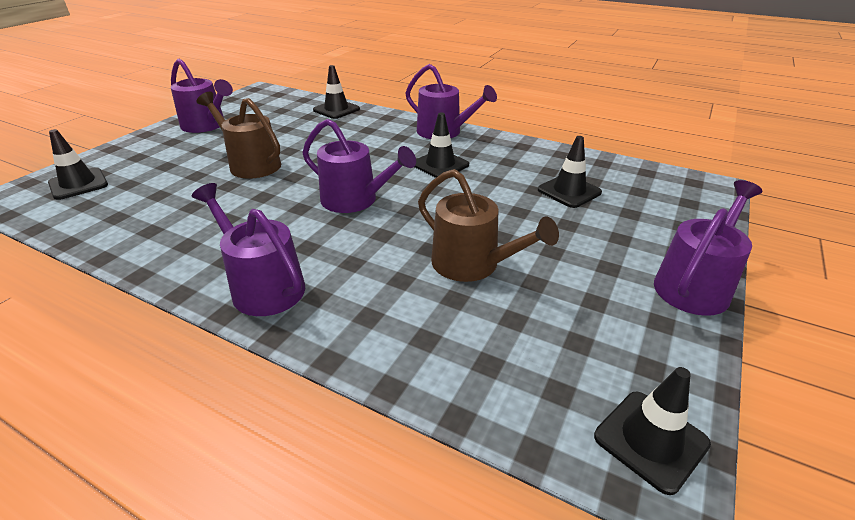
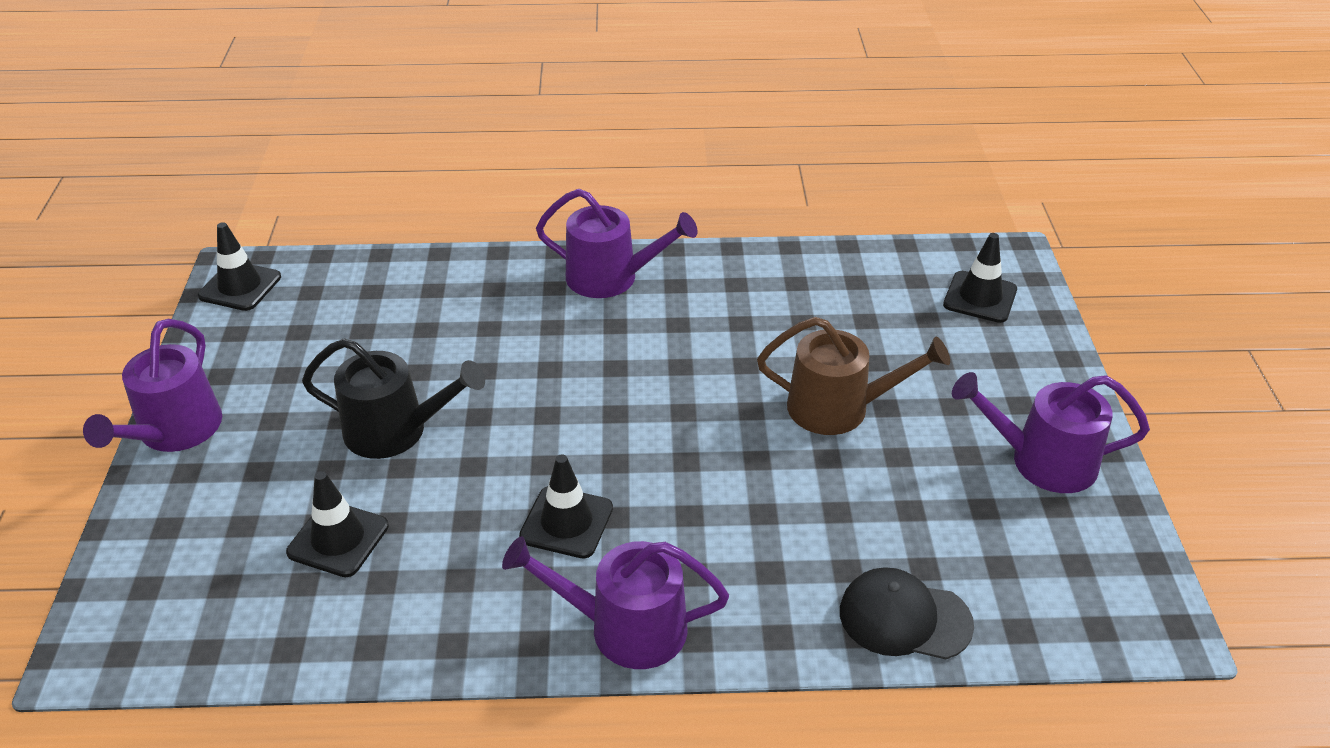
camera: 150 degrees right, 5 degrees up
purple watering can [302,119,416,213] -> none
black traffic cone [313,65,360,119] -> black cap [840,567,974,659]
brown watering can [418,169,559,282] -> none
none -> black watering can [302,338,485,459]

